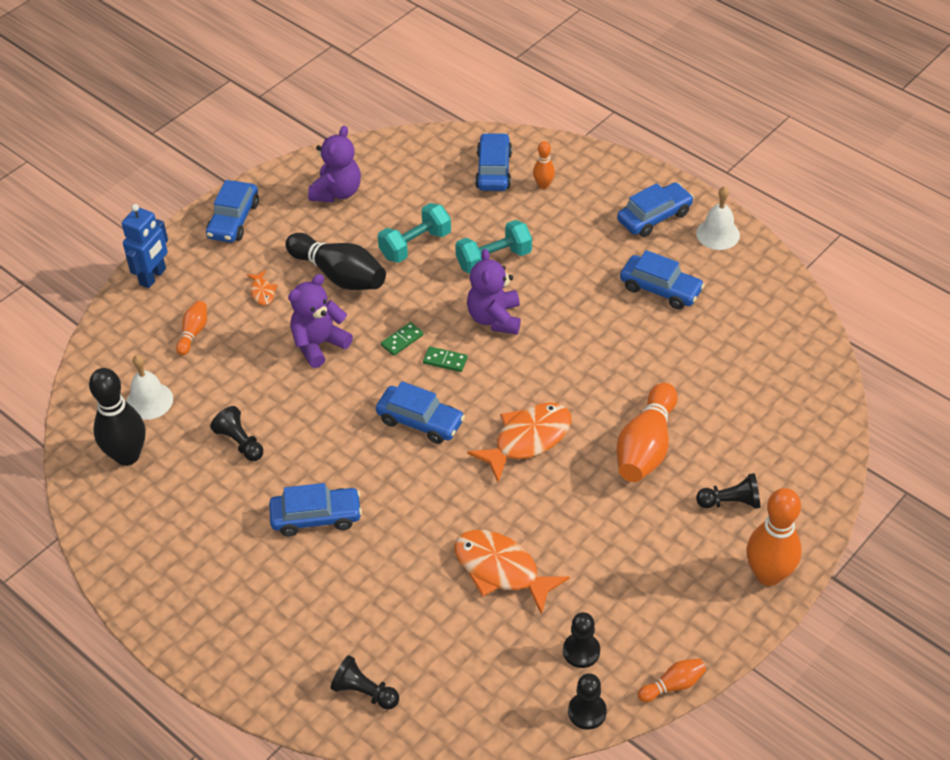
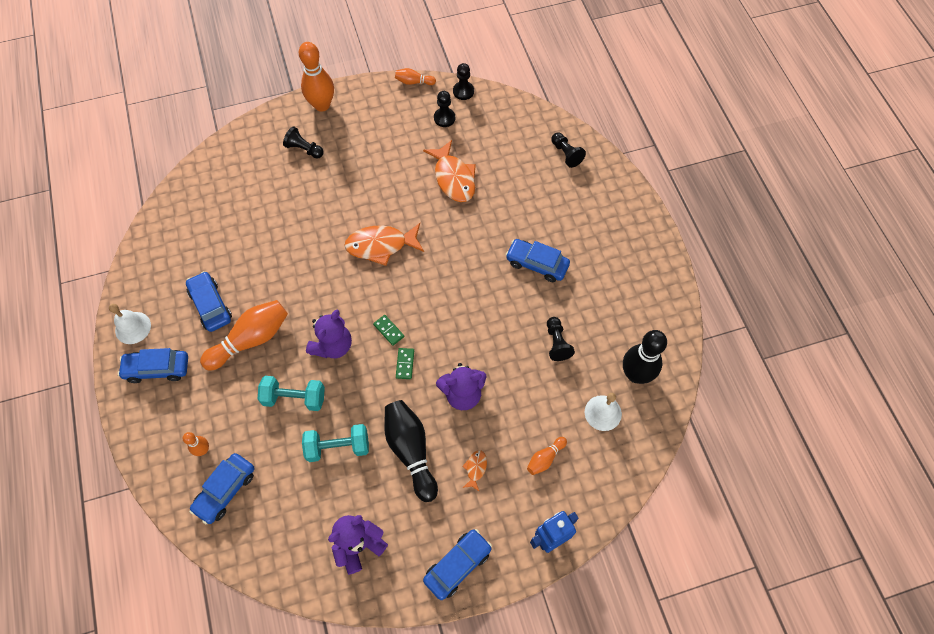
camera: 150 degrees left, 15 degrees up
blue car [376,381,465,444] -> none
green domino [381,322,423,356] -> green domino turned 75 degrees counterclockwise [396,348,414,379]
orange bowling pin [617,383,678,482] -> orange bowling pin moved to [200,300,288,371]

